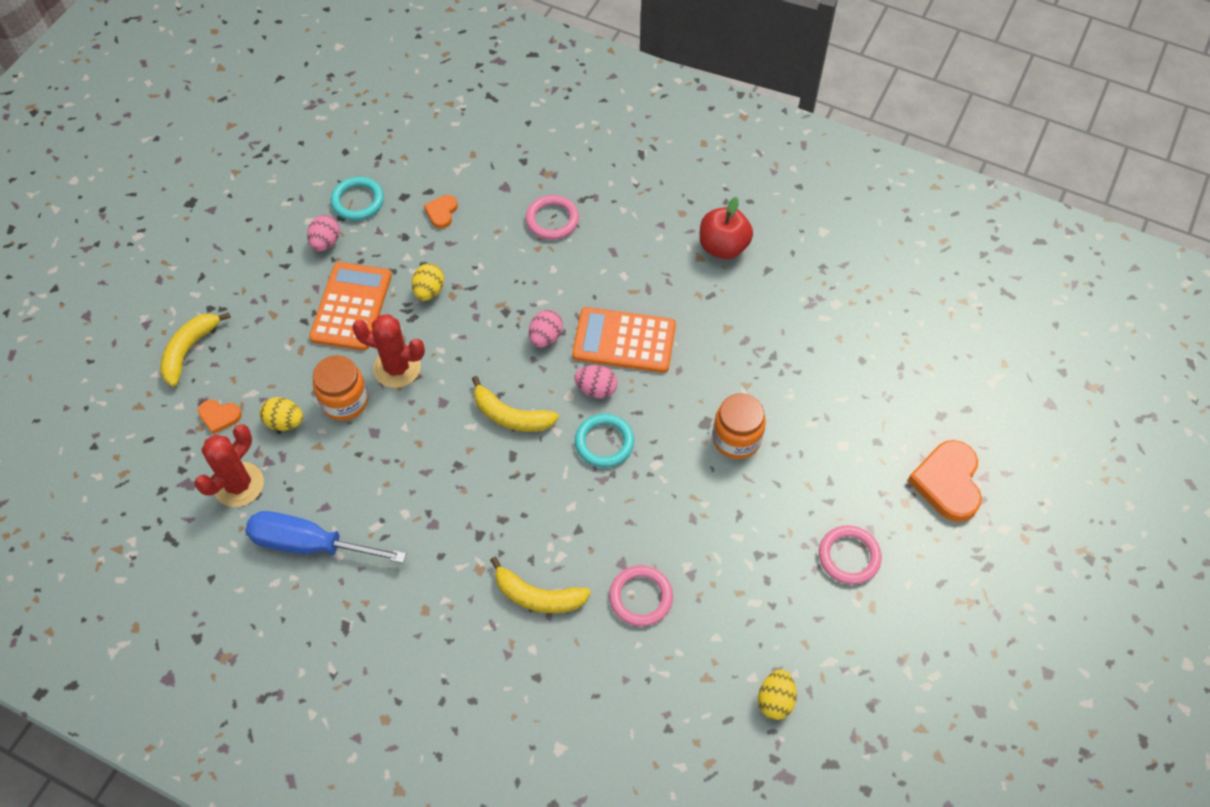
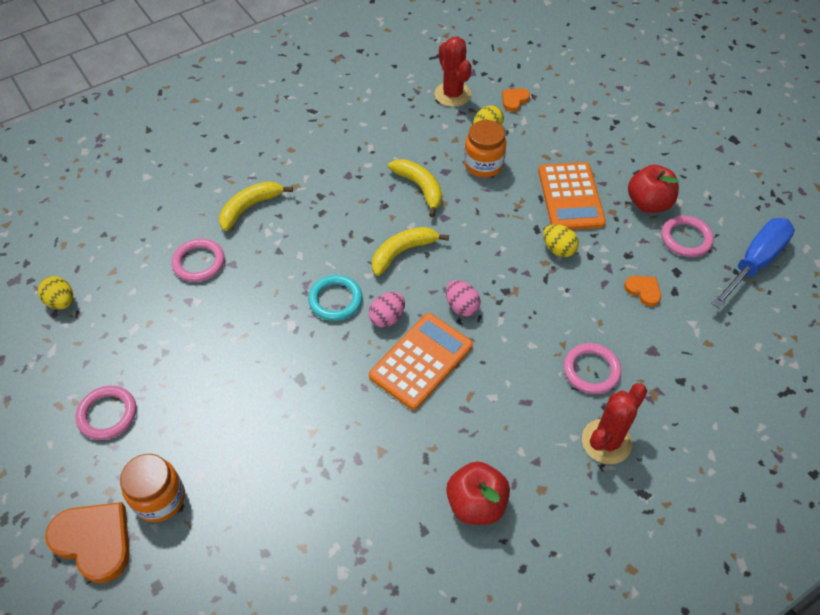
camera: 120 degrees right, 5 degrees down
yellow banana [160,312,231,387] -> yellow banana moved to [388,159,442,217]
blue screwdriver [245,511,407,563] -> blue screwdriver moved to [711,218,795,309]
pink egg [307,215,340,251] -> red apple [628,165,679,213]
orange calculator [309,262,392,351] -> orange calculator turned 45 degrees clockwise [538,162,606,230]
turquoise ring [331,177,384,221] -> pink ring [661,215,714,257]
red cactus [352,314,425,388] -> red cactus moved to [582,383,647,464]
orange jar [713,393,766,459] -> orange jar moved to [120,454,185,522]

